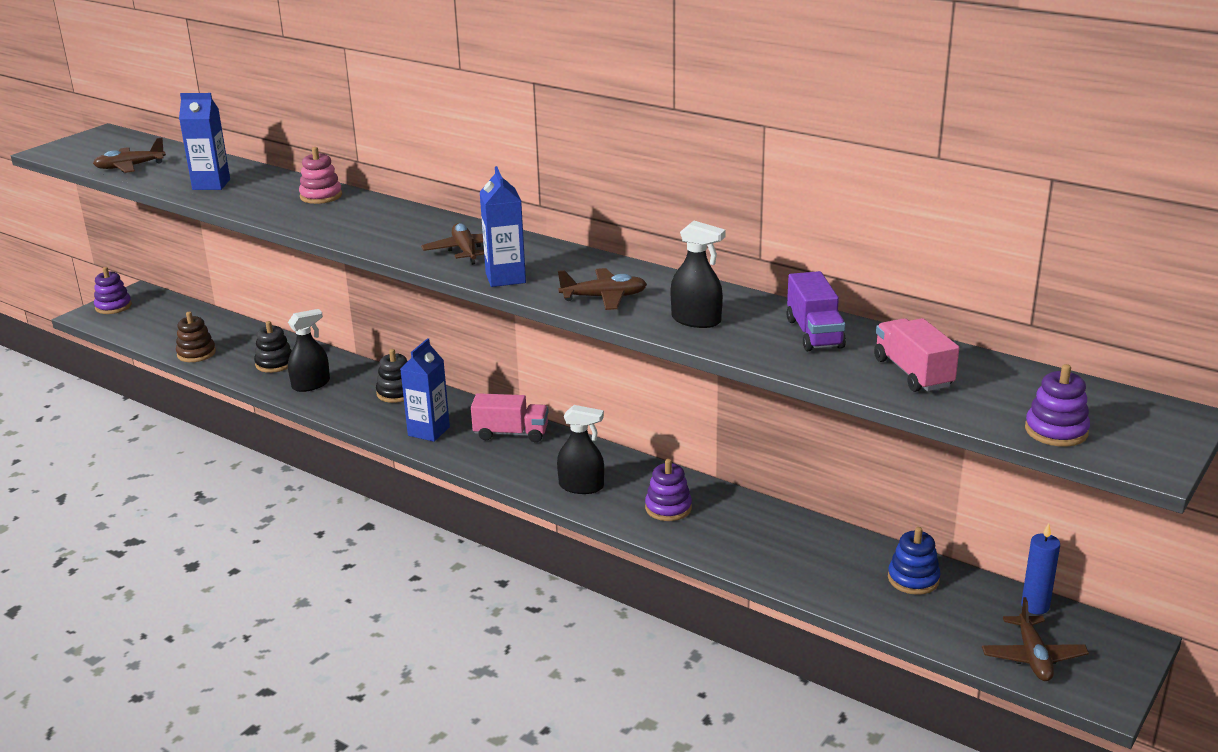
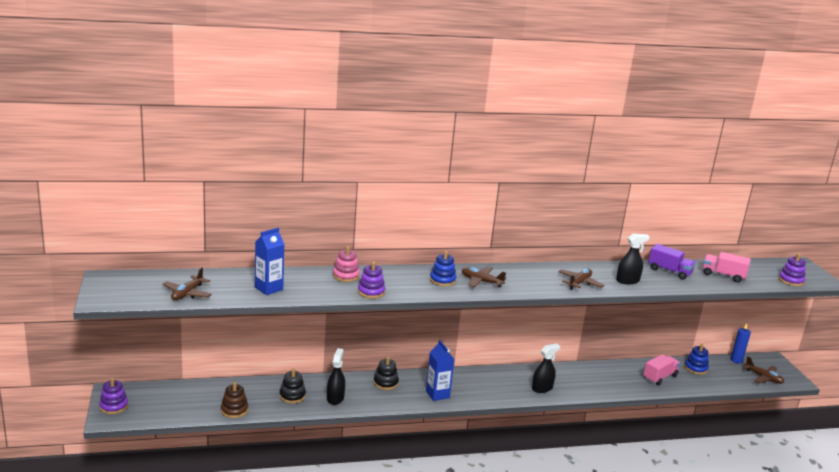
camera: 50 degrees left, 5 degrees down
pink truck [471,393,549,442] -> pink truck moved to [643,354,680,385]
blue carton [480,166,526,287] -> none
purple stacking toy [645,459,692,521] -> purple stacking toy moved to [358,261,385,299]
none -> blue stacking toy [430,251,457,286]

